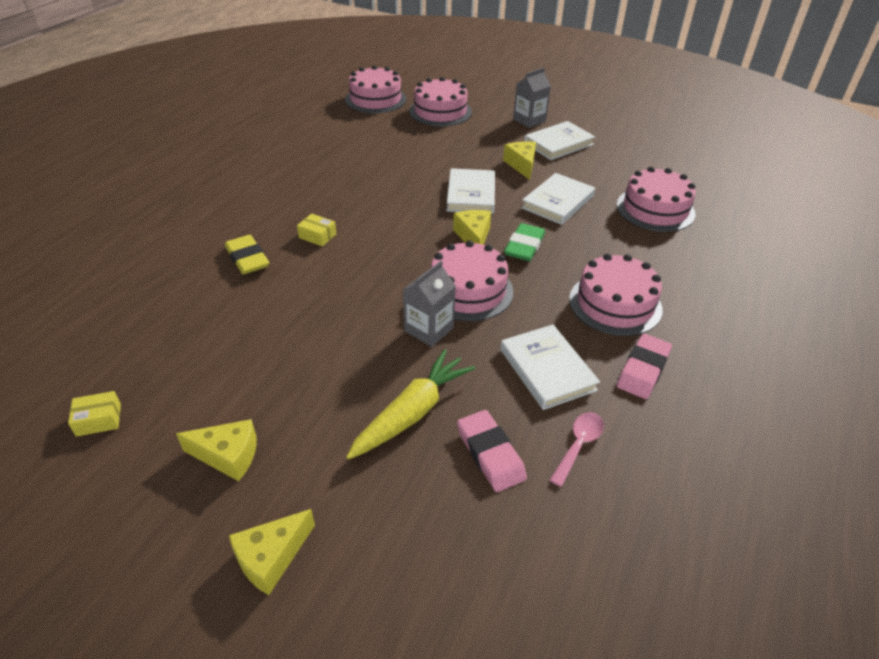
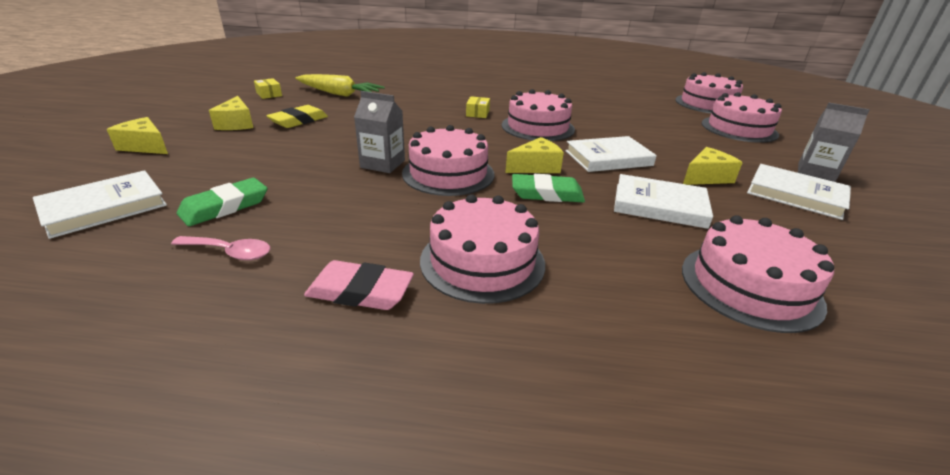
camera: 70 degrees right, 10 degrees down
yellow eraser [225,235,269,275] -> yellow eraser moved to [266,105,328,128]
yellow carrot [346,349,475,459] -> yellow carrot moved to [295,74,385,97]
pink eraser [457,410,527,492] -> green eraser [177,178,268,226]
white book [500,325,600,410] -> white book moved to [33,170,167,239]
none -> pink cake [502,89,575,141]

